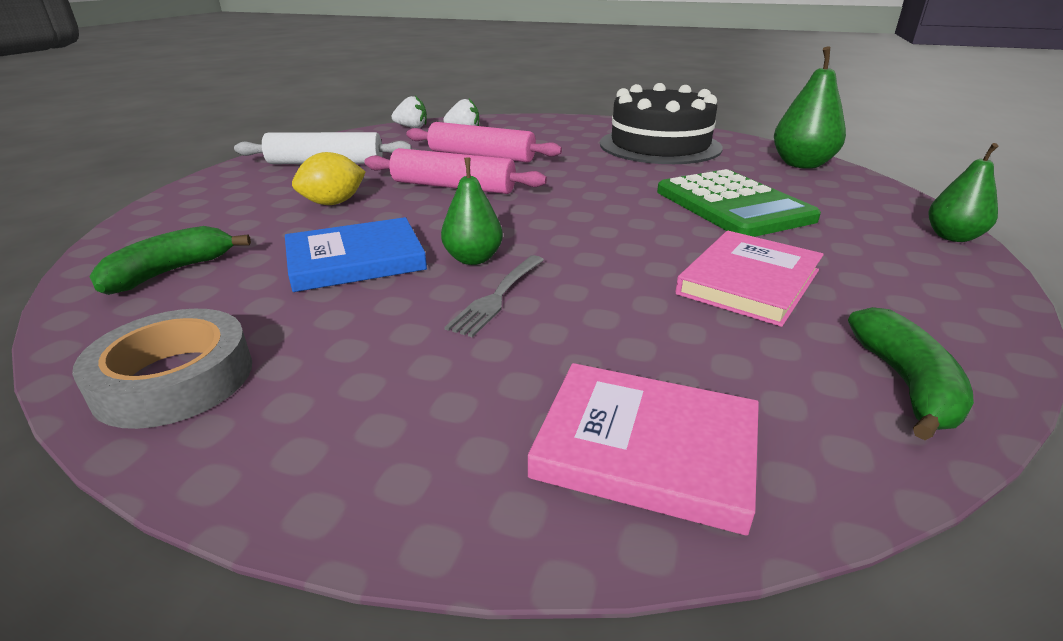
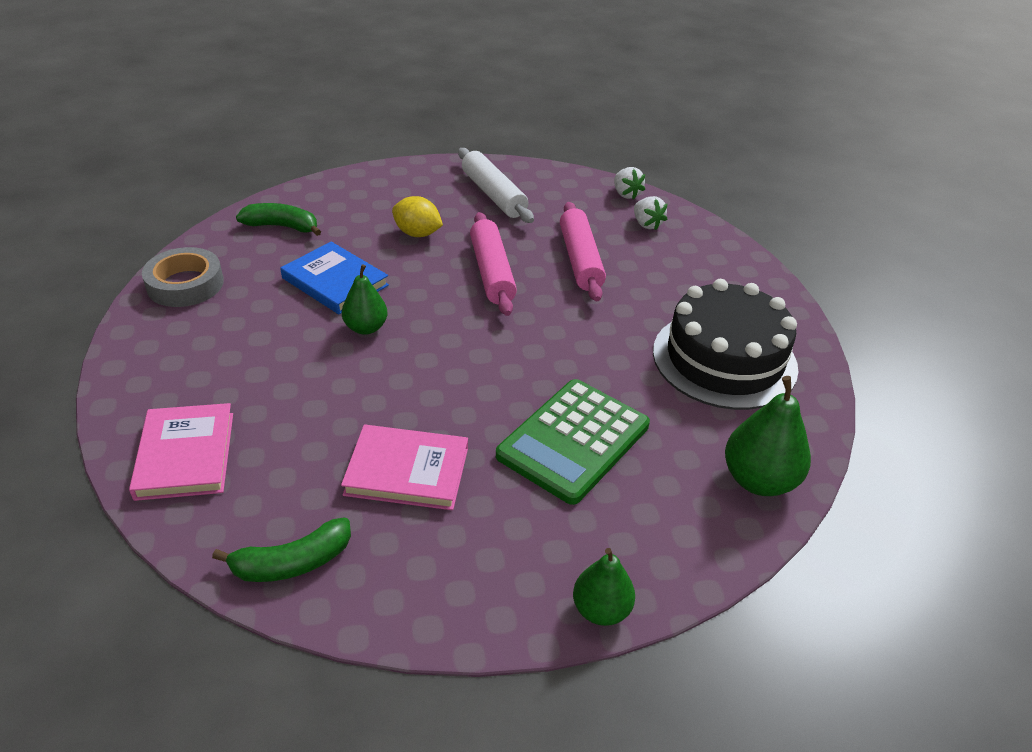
camera: 60 degrees right, 10 degrees up
grey fork [444,255,544,337] -> none

